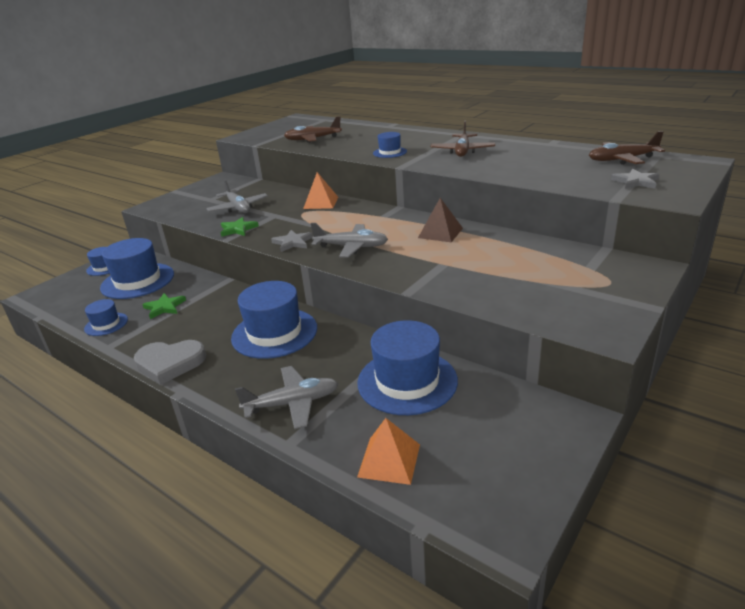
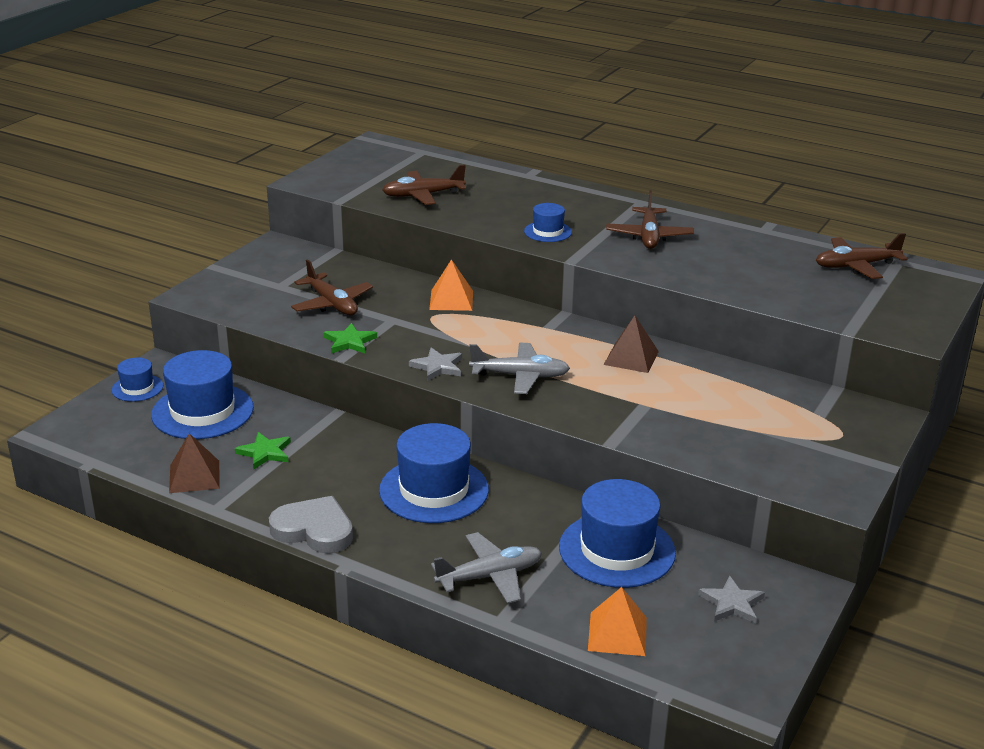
camera: 10 degrees left, 0 degrees up
blue hat [84,299,128,336] -> brown pyramid [169,433,220,493]
grey heart [134,340,206,385] -> grey heart turned 150 degrees counterclockwise [269,496,353,553]
grey plane [206,179,268,213] -> brown plane [291,259,373,315]
grey star [611,169,659,189] -> grey star moved to [698,576,765,624]

